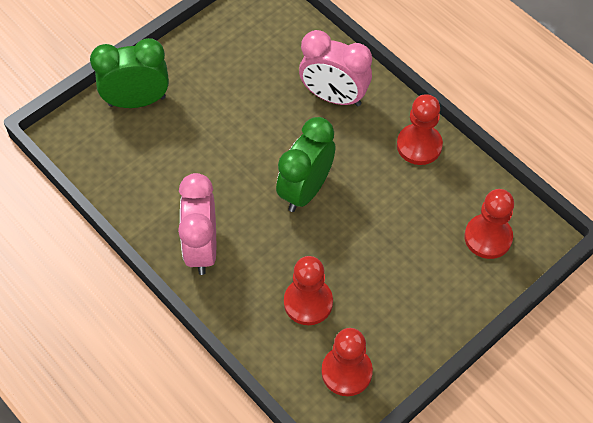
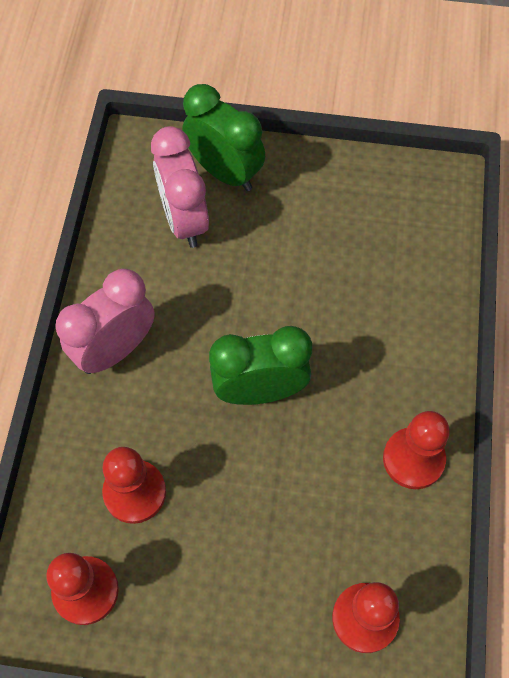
camera: 50 degrees right, 5 degrees up
pink clock [299,30,372,106] -> pink clock moved to [151,126,209,248]

